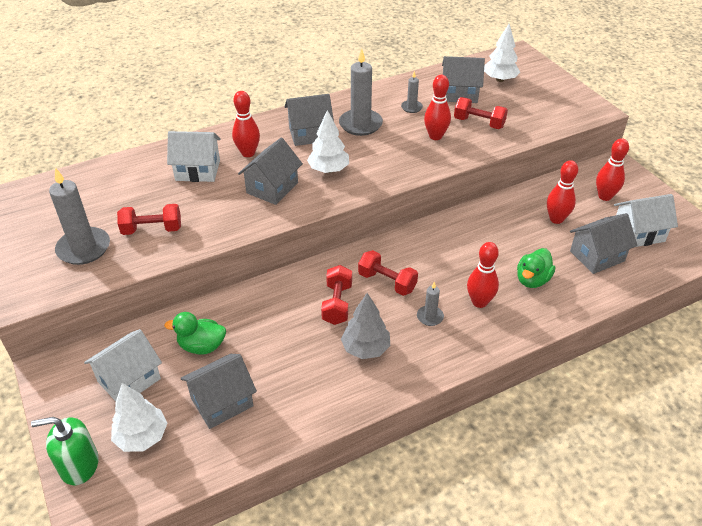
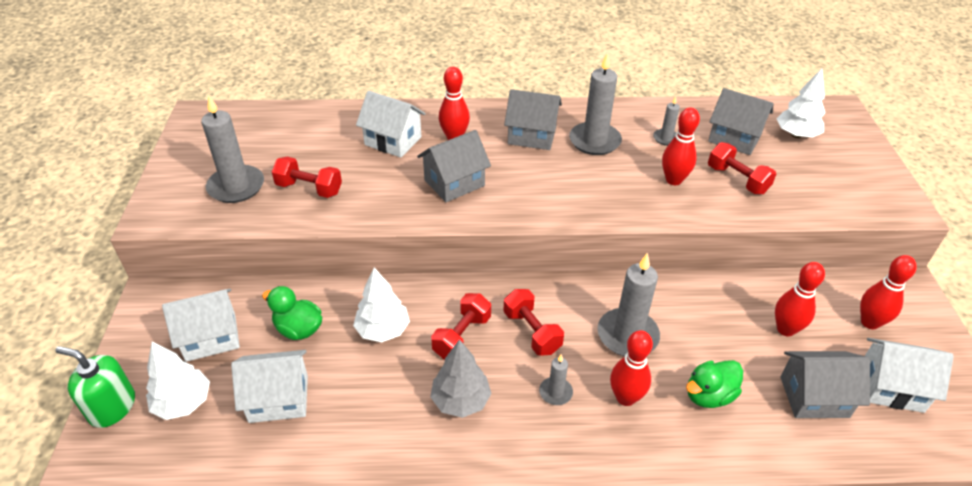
camera: 25 degrees right, 0 degrees up
grey house [181,354,257,429] -> white house [231,350,308,423]
white tree [307,110,349,173] -> white tree moved to [353,267,410,342]
none -> grey candle [597,253,660,356]

